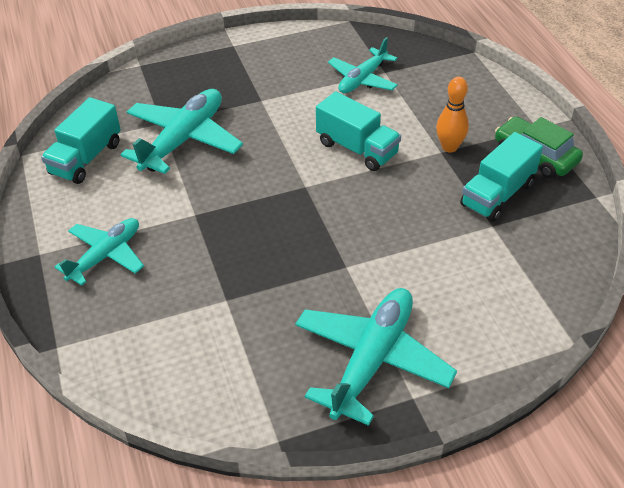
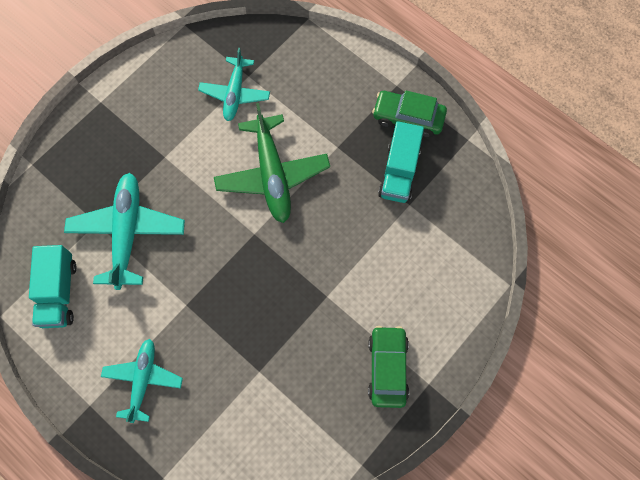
camera: 30 degrees left, 25 degrees up
turquoise plane [295,288,457,426] -> green car [368,326,409,408]
turquoise truck [316,91,401,171] -> green plane [214,103,330,223]
orange bowling pin [436,77,469,153] -> none

